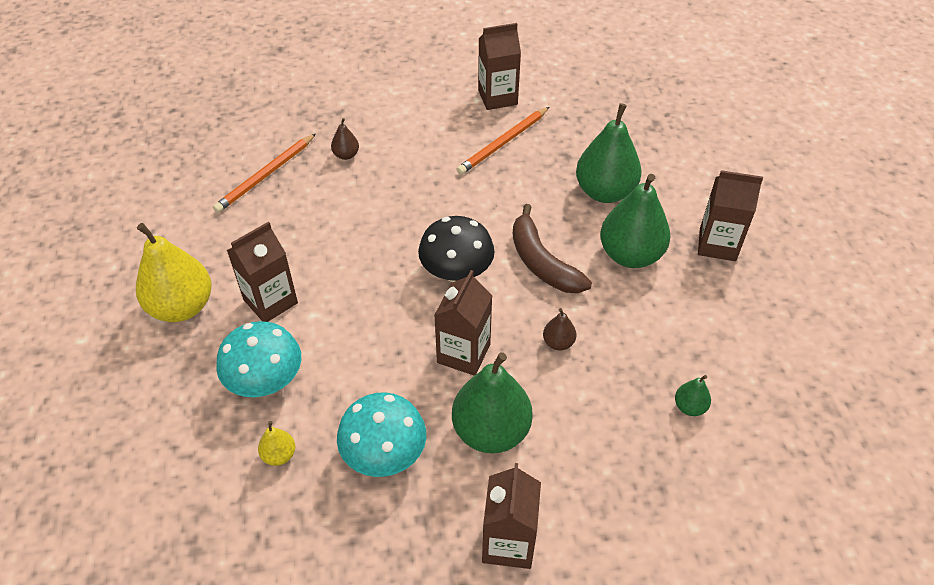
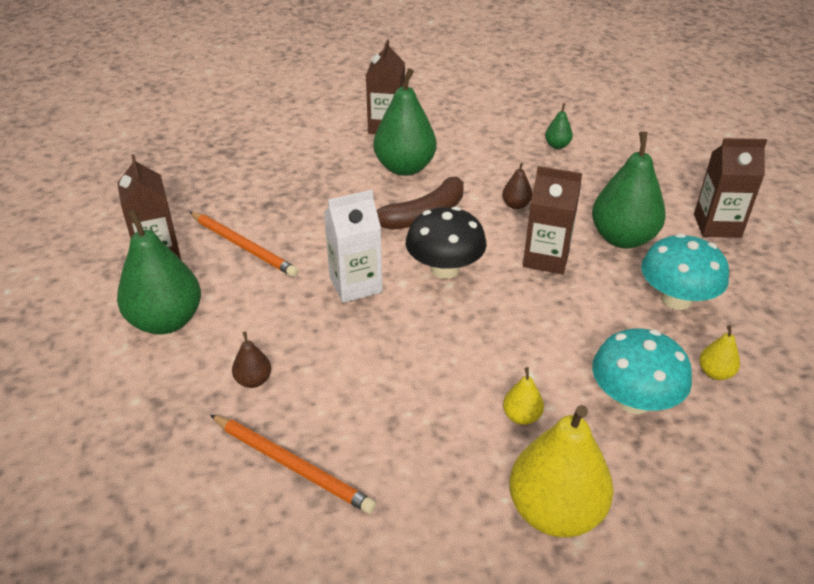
camera: 95 degrees left, 10 degrees down
brown carton [226,222,298,322] -> yellow pear [503,367,544,425]
green pear [576,103,642,203] -> green pear moved to [117,209,201,335]
none -> white carton [324,190,383,303]

